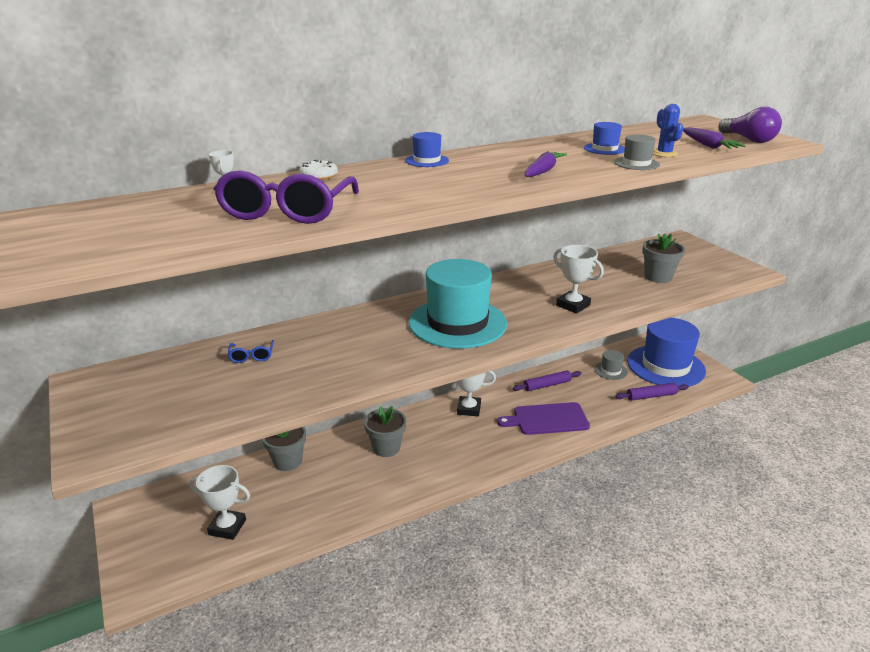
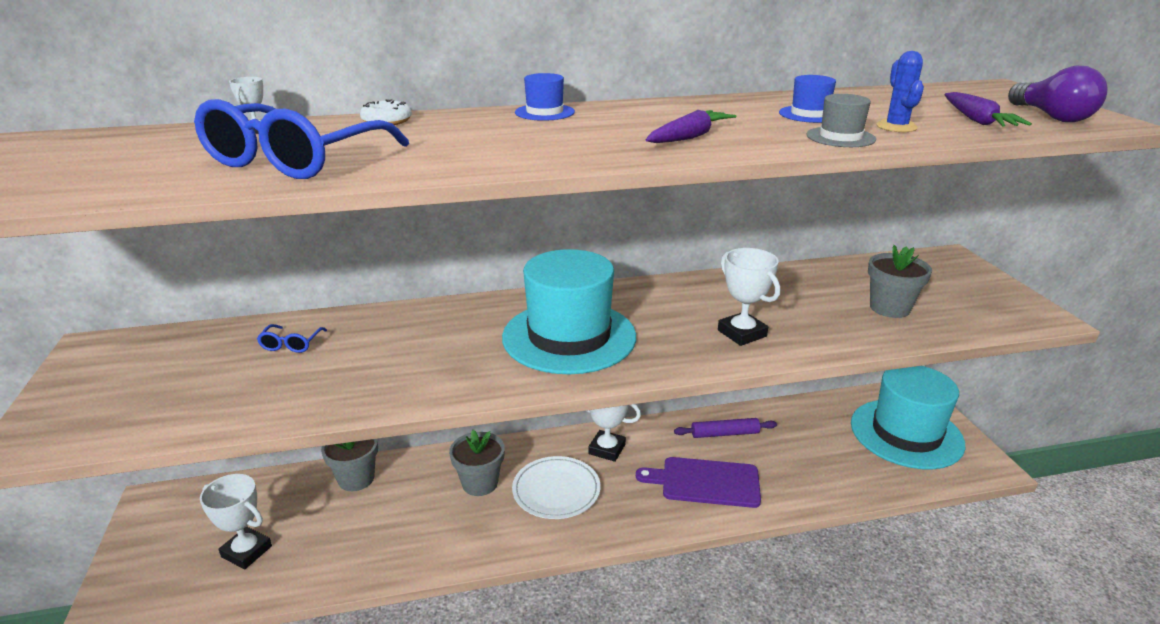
camera: 15 degrees right, 0 degrees up
purple glasses [214,170,359,224] -> blue glasses [194,99,409,179]
grey hat [595,350,628,380] -> none
purple rolling pin [615,383,689,401] -> none
blue hat [627,318,706,387] -> turquoise hat [851,366,965,470]
none -> white plate [512,456,601,519]

